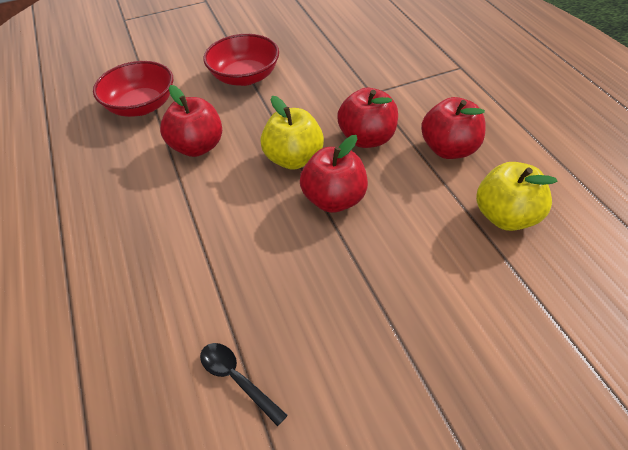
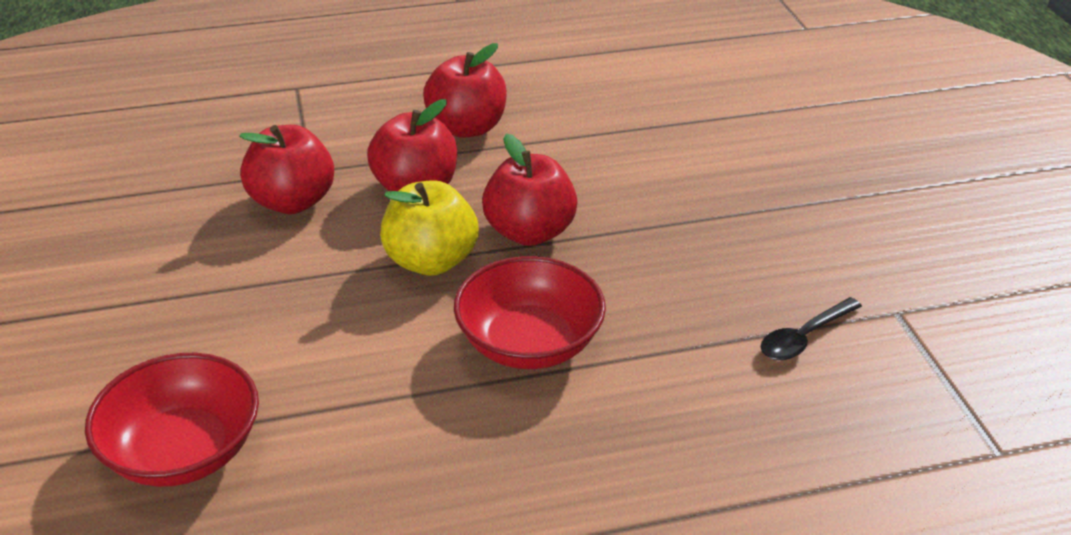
camera: 85 degrees left, 10 degrees down
red apple [160,85,222,157] -> red apple moved to [239,125,334,214]
red bowl [203,34,279,86] -> red bowl moved to [454,256,606,369]
yellow apple [476,162,557,231] -> none

